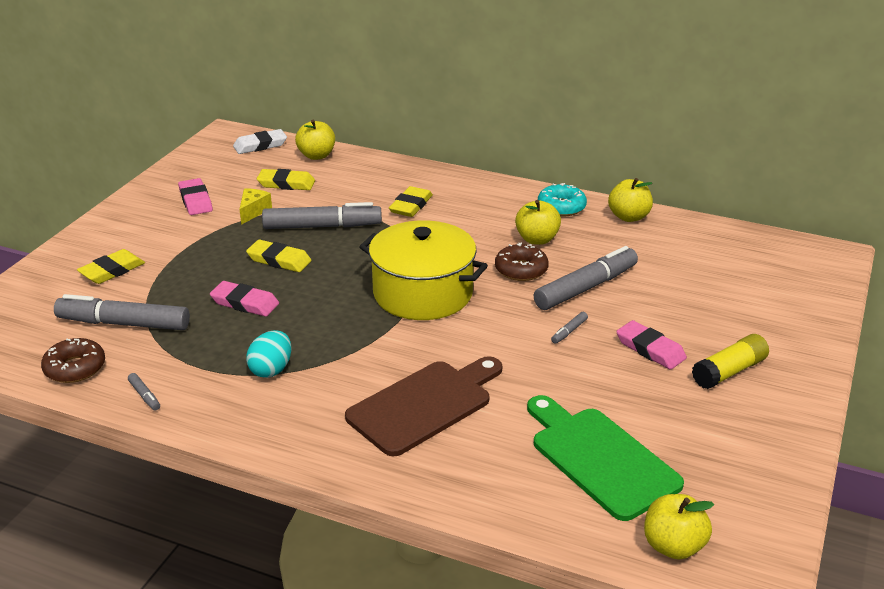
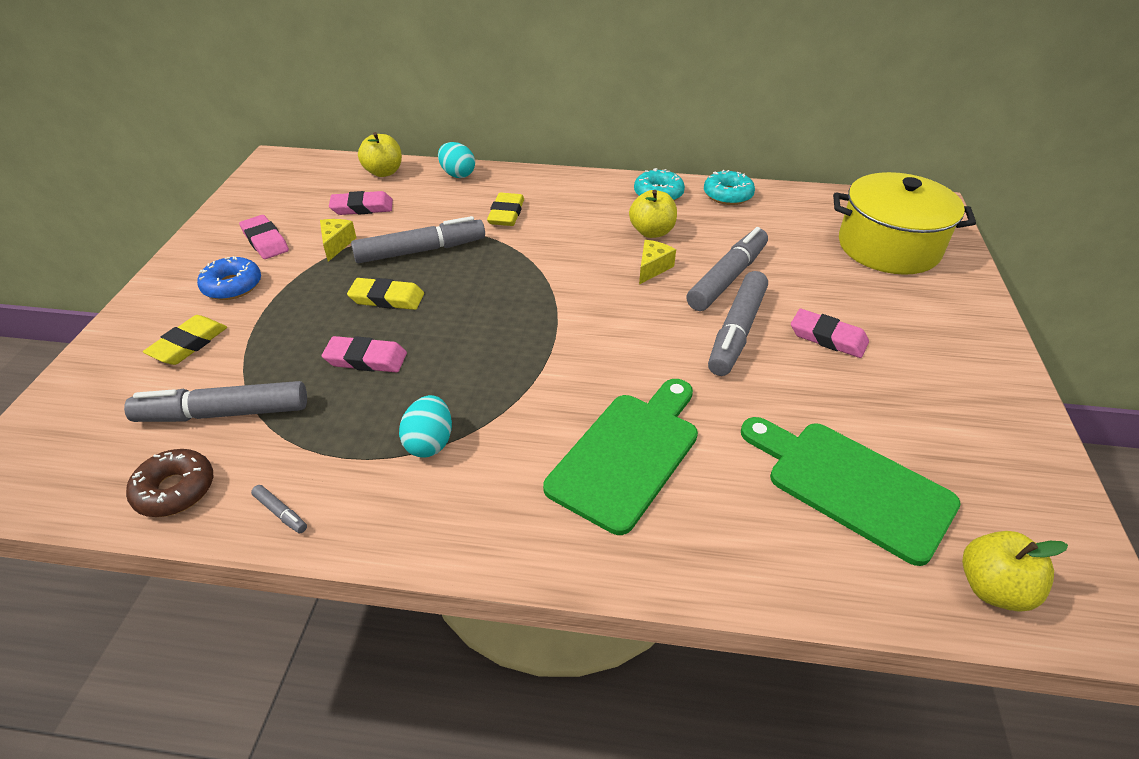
camera: 15 degrees left, 10 degrees up
white eraser [233,129,287,154] -> none
yellow eraser [257,169,315,190] -> pink eraser [329,191,393,215]
brown cutting board [345,356,502,456] -> green cutting board [543,379,698,535]
yellow pot [359,220,488,320] -> yellow pot moved to [833,172,976,275]
brown donut [495,243,549,281] -> yellow cheese [639,240,676,285]
grey marker [551,312,588,344] -> grey marker [708,271,768,376], size x2.49
yellow apple [608,178,653,222] -> turquoise donut [704,170,755,205]
yellow glue stick [692,334,769,389] -> none
none -> blue donut [197,256,261,300]
none -> turquoise egg [438,142,475,178]

